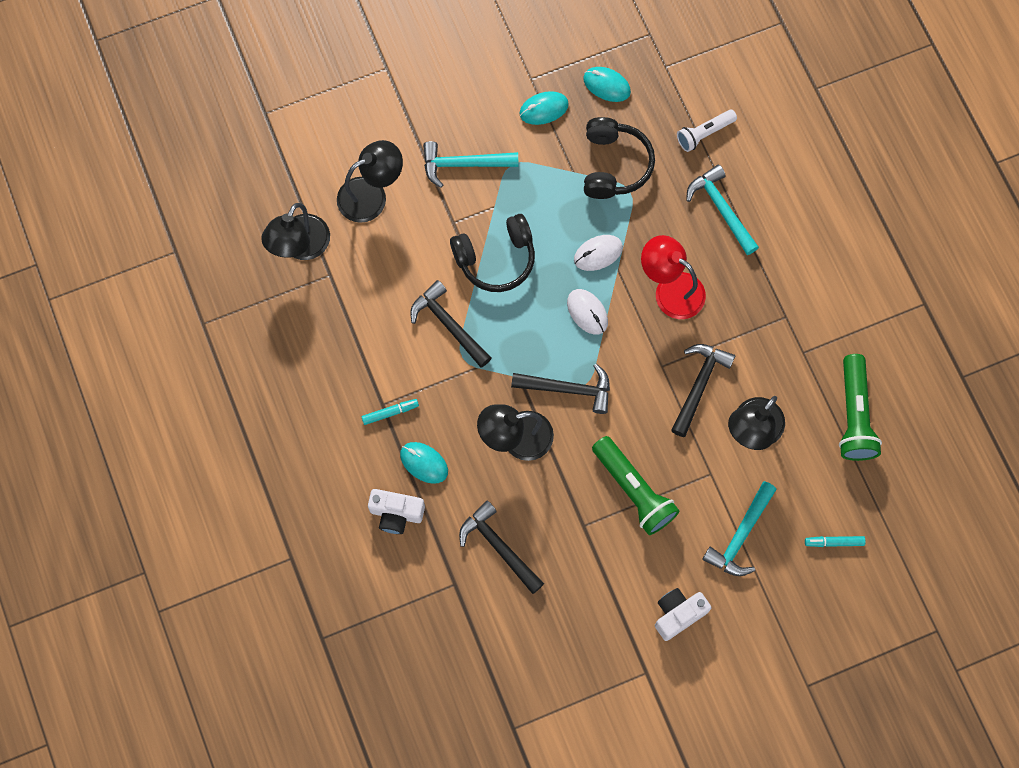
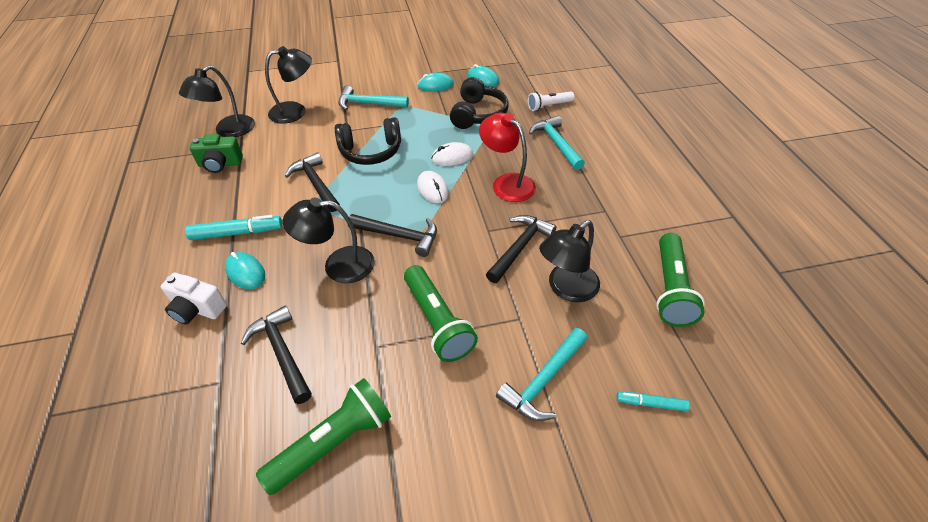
camera: 10 degrees right, 25 degrees down
turquoise marker [361,399,419,425] -> turquoise marker [185,215,283,240], size x1.71
white camera [655,588,711,641] -> none
none -> green camera [190,134,243,173]
none -> green flashlight [256,378,391,495]

